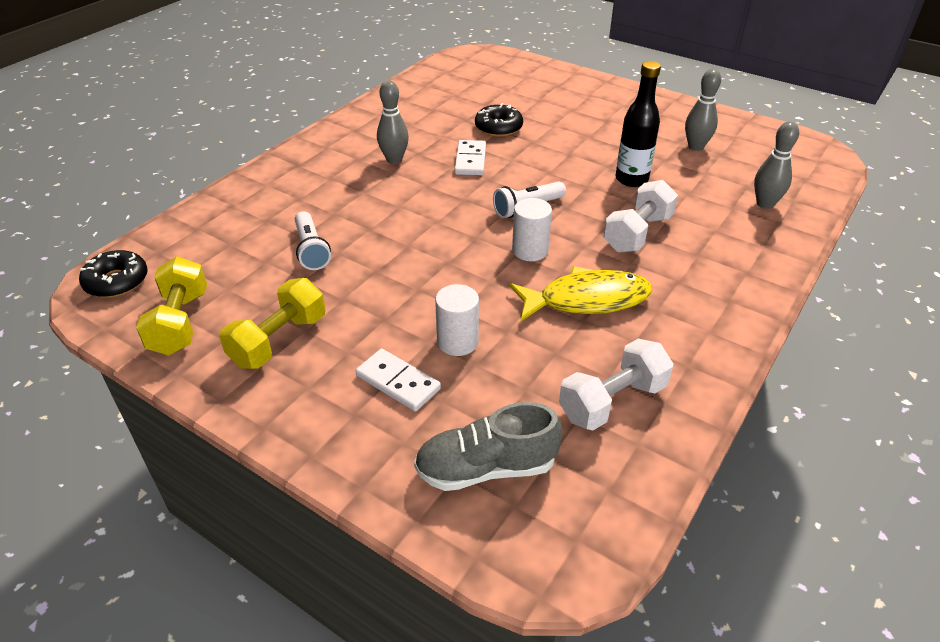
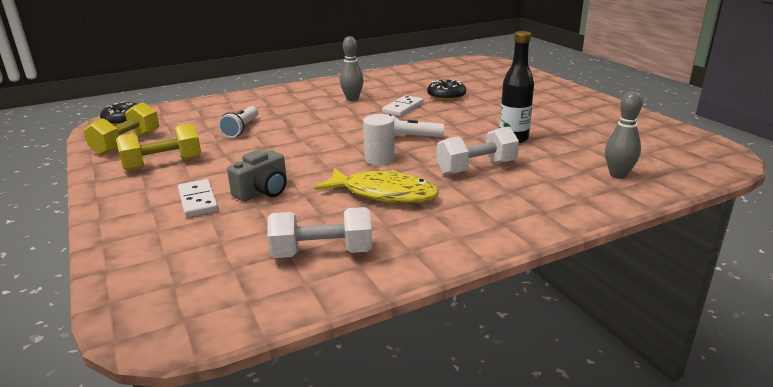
camera: 30 degrees right, 15 degrees down
grey shoe [414,402,562,491] -> none
white cylinder [435,284,479,356] -> grey camera [227,150,287,202]
grey bowling pin [685,69,721,151] -> none

